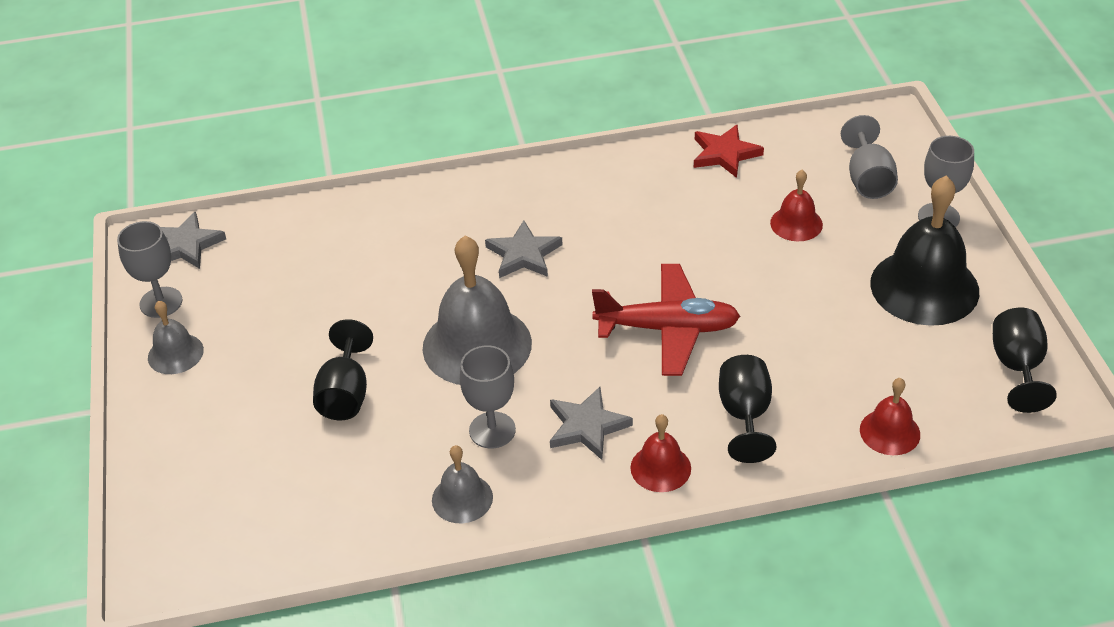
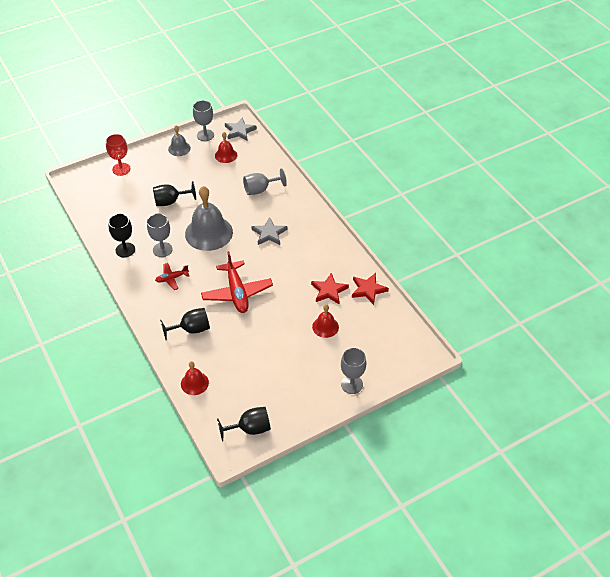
camera: 70 degrees right, 5 degrees up
grey bell [432,445,493,523] -> black goblet [108,214,135,257]
grey star [550,387,633,460] -> red plane [155,263,189,290]
red bell [630,414,691,492] -> red bell moved to [215,132,237,163]
grey goblet [841,115,898,199] -> grey goblet moved to [243,168,287,195]
black bell [870,176,979,326] -> none
none -> red goblet [106,134,131,176]
none -> red star [311,273,349,304]

